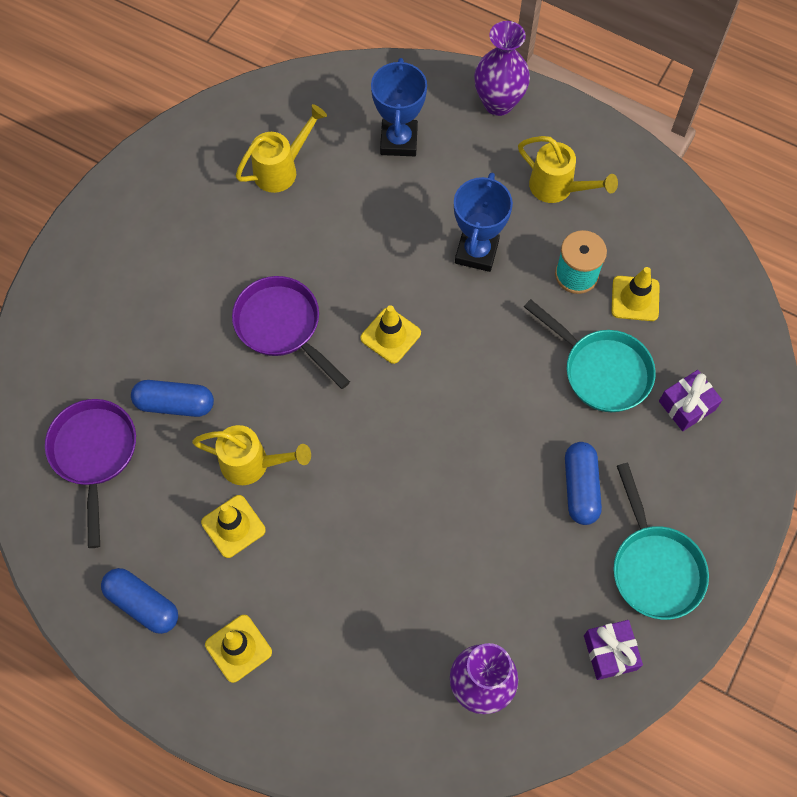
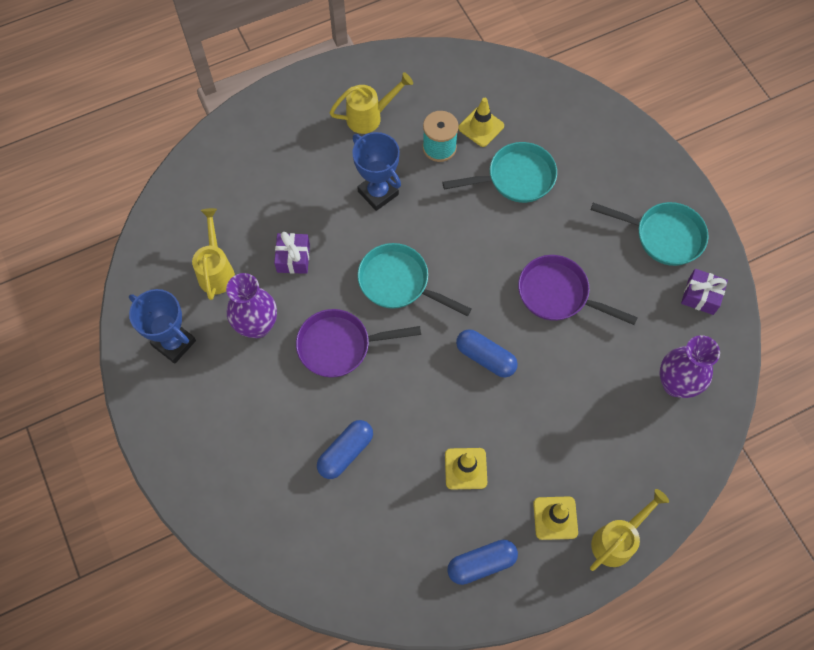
camera: 55 degrees left, 0 degrees up
purple pan [45,399,136,548] -> purple pan moved to [518,255,638,325]
yellow watering can [192,425,311,485] -> yellow watering can moved to [590,489,669,571]
yellow traffic cone [360,305,421,364] -> turquoise pan [357,243,472,316]
blue trophy [371,58,427,156] -> blue trophy moved to [129,289,196,364]
purple vase [474,21,530,116] -> purple vase moved to [226,273,277,338]
blue capsule [565,442,602,525] -> blue capsule moved to [456,329,518,378]
purple gift [659,370,722,431] -> purple gift moved to [274,232,310,274]

